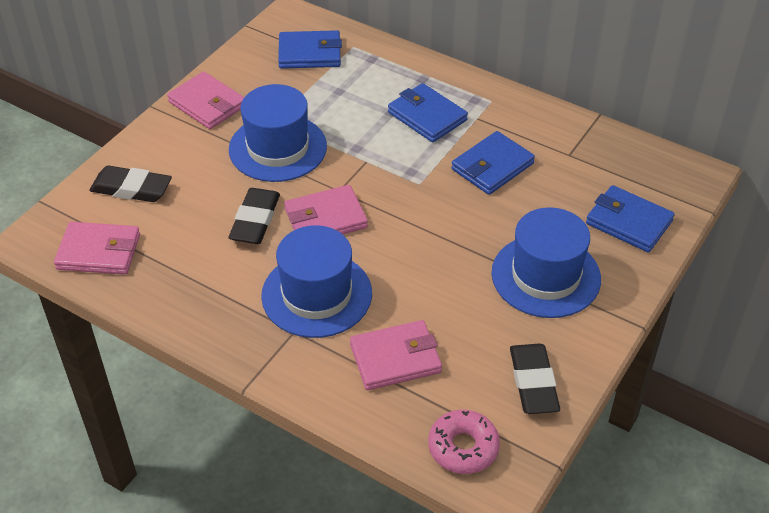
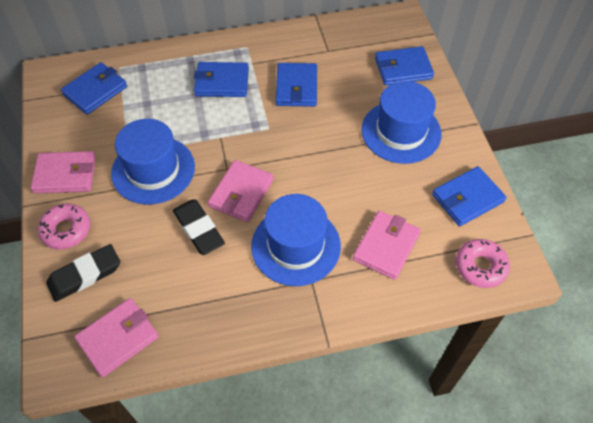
camera: 45 degrees left, 10 degrees up
black eraser [510,344,560,414] -> blue wallet [432,166,507,226]
none -> pink donut [37,203,91,250]

